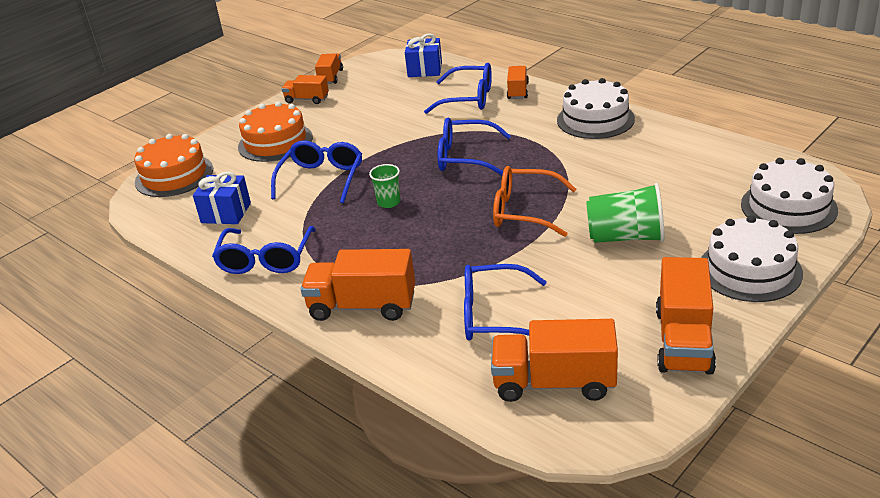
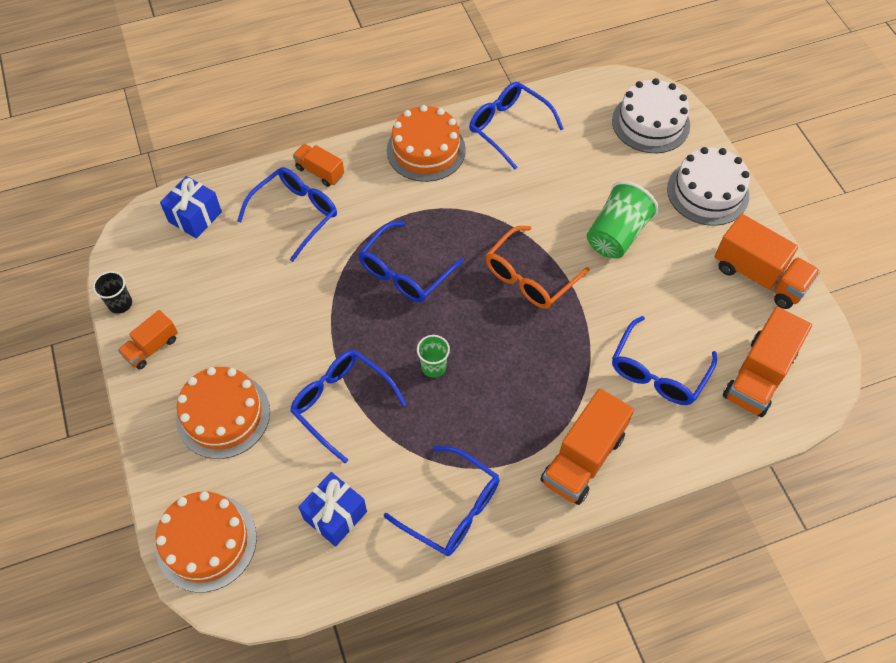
camera: 65 degrees left, 25 degrees up
orange truck [315,53,343,84] -> black cup [93,271,132,314]
white cake [557,78,635,139] -> orange cake [387,105,466,182]
none -> blue glasses [469,82,564,169]

